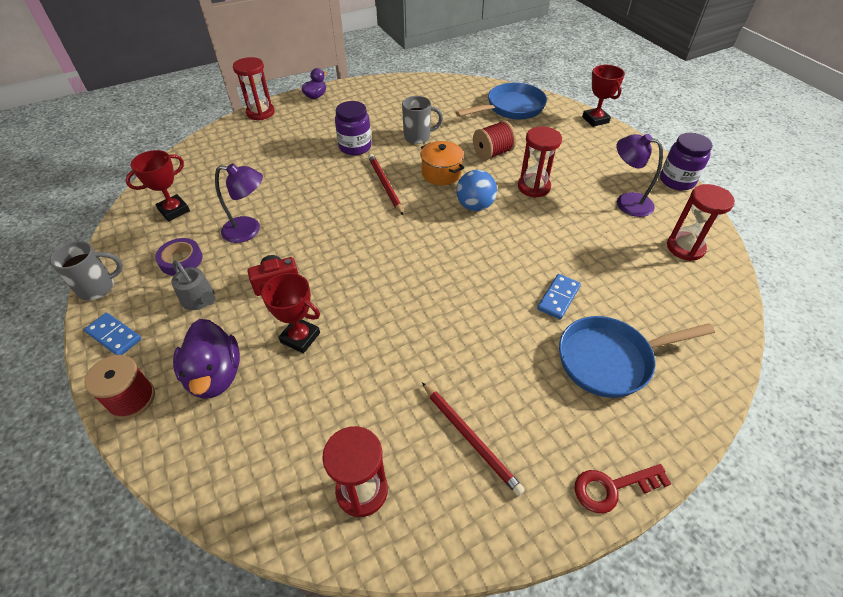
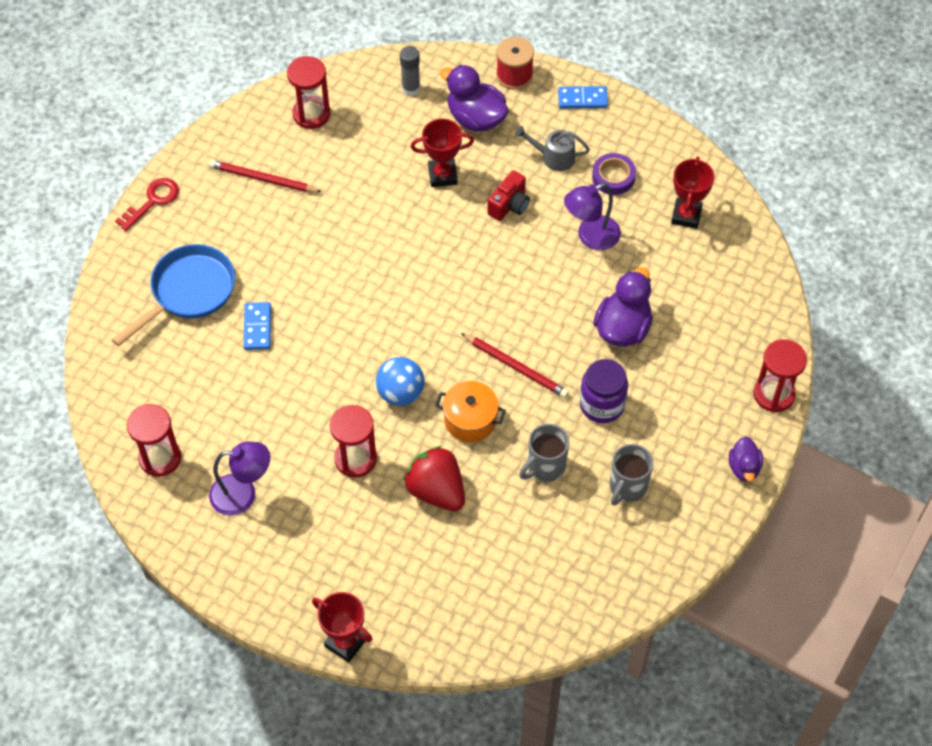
camera: 145 degrees right, 10 degrees up
grey mug [50,241,123,300] -> grey mug moved to [610,444,653,506]
blue pan [455,83,547,119] -> none
red spool [473,120,516,160] -> red strawberry [404,446,465,511]
purple jar [660,133,713,190] -> none
none -> grey glue stick [400,46,420,96]
none -> purple duck [593,267,653,347]

